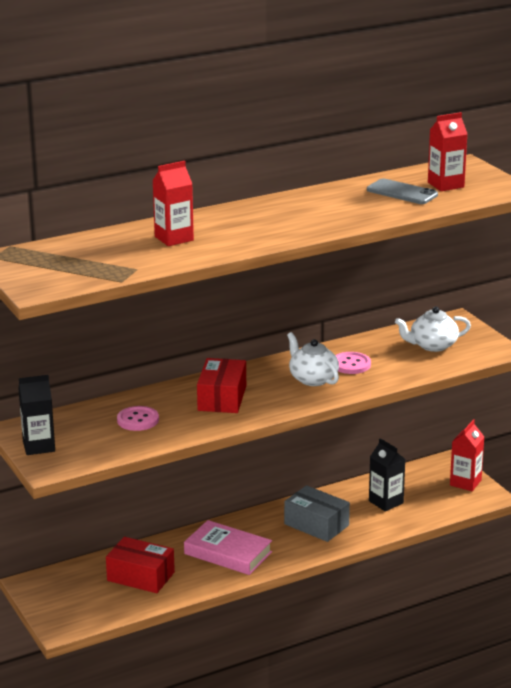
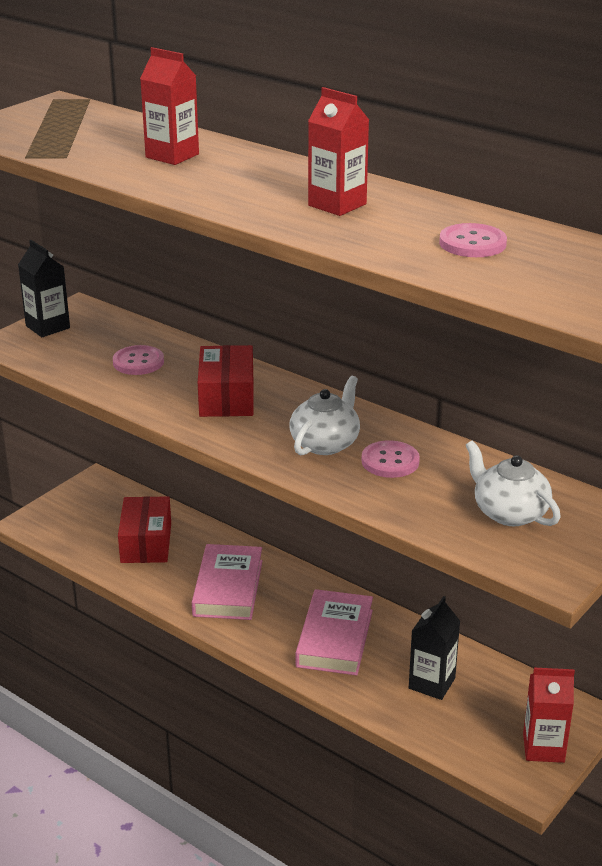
camera: 65 degrees right, 5 degrees up
red box [197,358,246,413] -> red box turned 75 degrees counterclockwise [198,345,253,417]
grey box [284,485,350,542] -> pink book [296,589,373,675]
grey phone [367,178,438,204] -> pink button [439,223,507,257]
red carton [428,112,467,191] -> red carton moved to [308,87,369,216]

